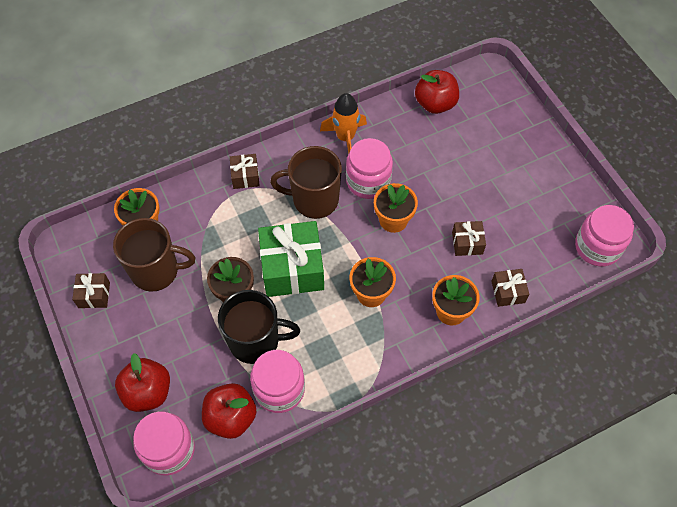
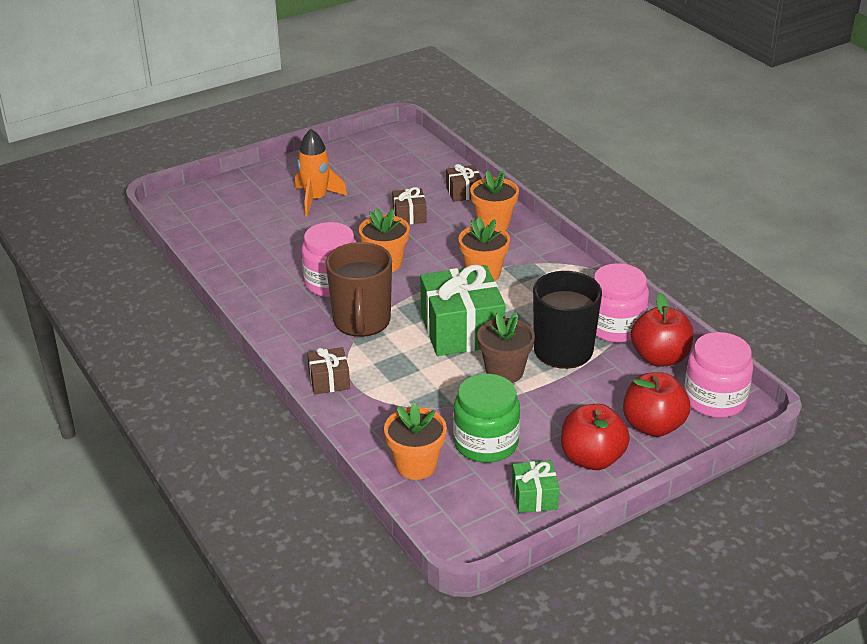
camera: 95 degrees left, 25 degrees down
brown gift [72,273,110,308] -> green gift [512,460,559,513]
brown mug [113,218,195,292] -> green jar [453,374,520,463]
orange rocket [320,93,367,154] -> orange rocket moved to [295,129,347,217]
red apple [415,70,459,114] -> red apple moved to [561,404,630,470]
pink jar [575,205,634,267] -> none

